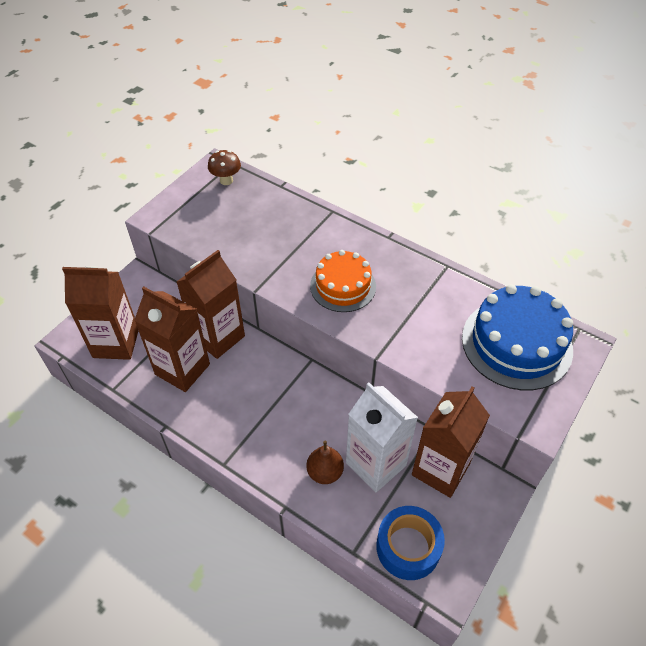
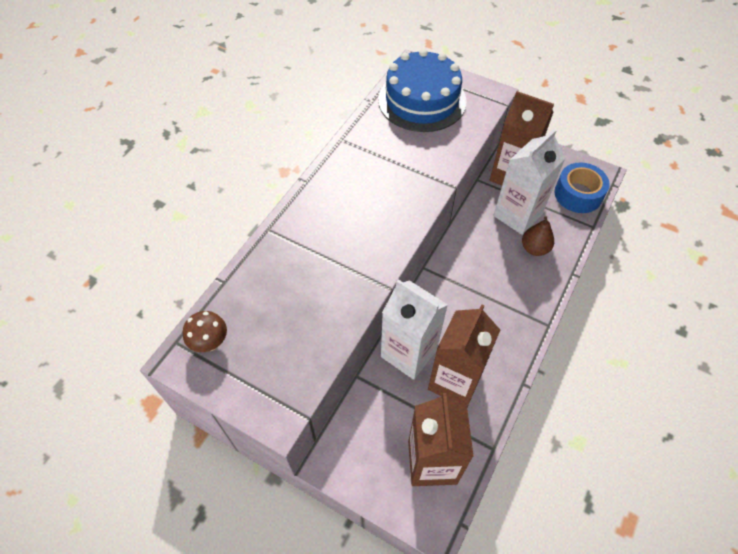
camera: 95 degrees left, 5 degrees up
brown carton [177,250,245,359] -> white carton [381,279,448,380]
orange cake [310,250,376,312] -> none

